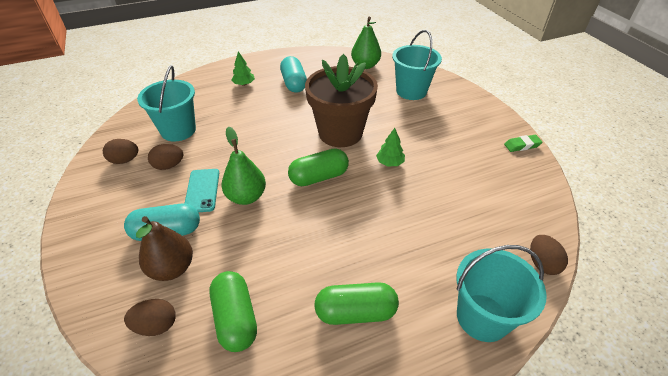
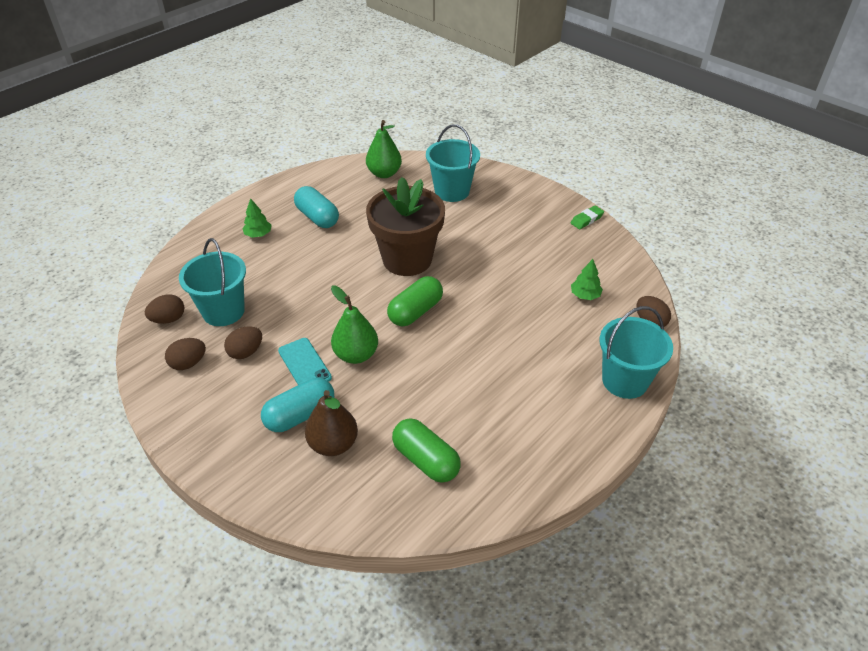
camera: 25 degrees left, 0 degrees up
brown egg [124,299,176,336] -> brown egg moved to [145,294,184,324]
green capsule [314,282,399,325] -> none
green tree [376,128,405,166] -> green tree moved to [571,259,603,300]

